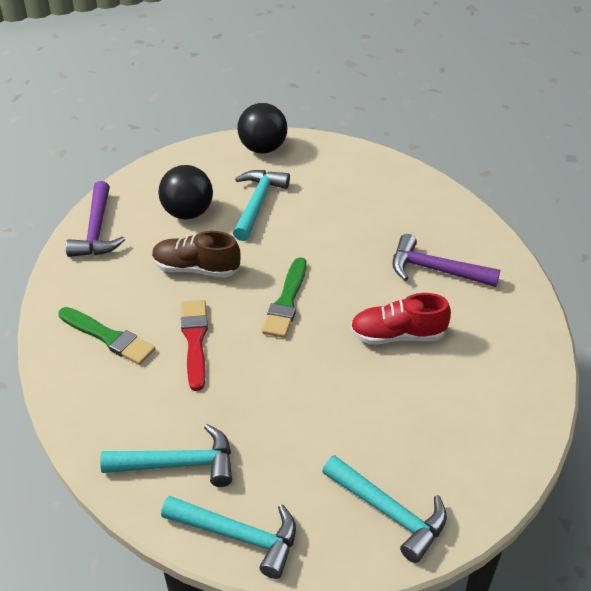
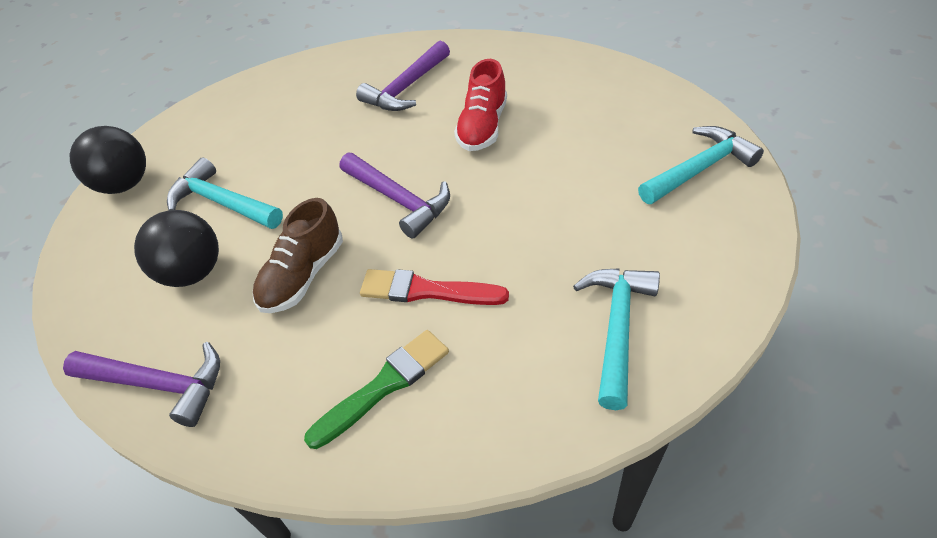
camera: 70 degrees left, 5 degrees up
turquoise hammer [161,496,296,579] -> none
green brush [262,257,307,338] -> purple hammer [340,153,450,239]

